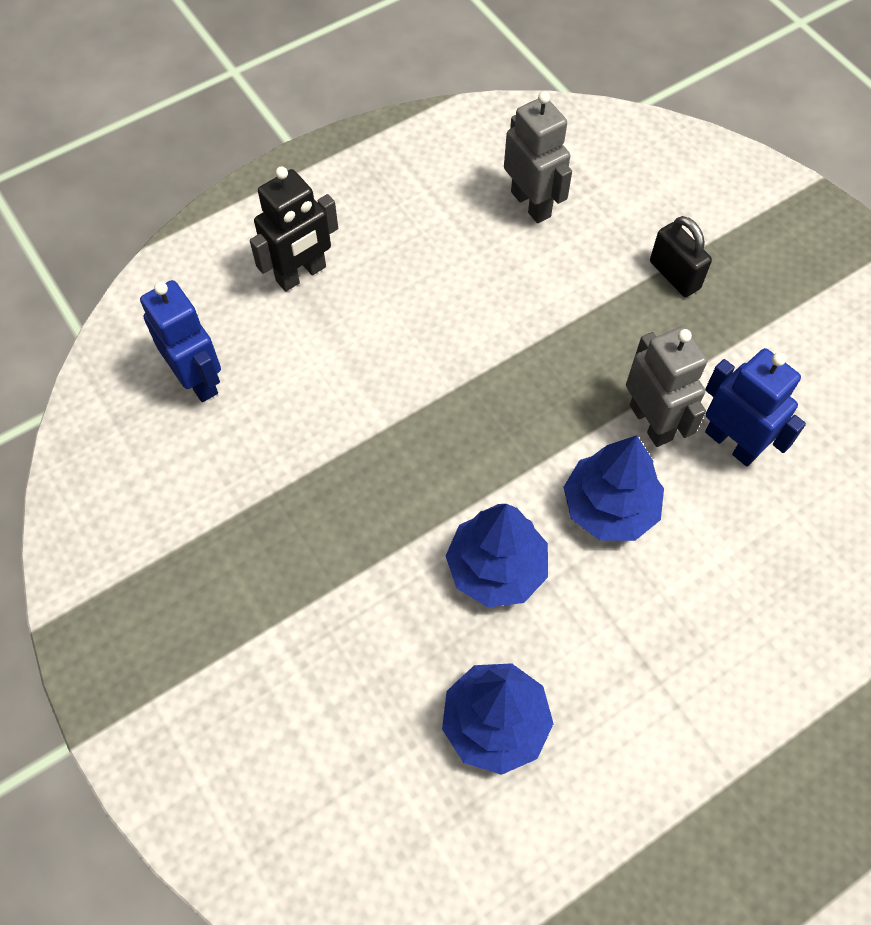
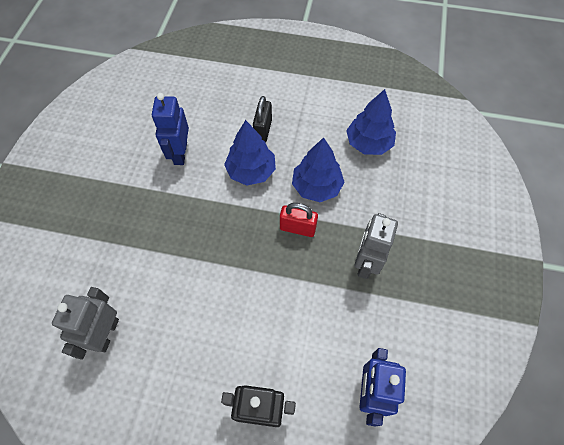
camera: 135 degrees left, 0 degrees up
grey robot [626,326,707,447] -> grey robot moved to [355,213,398,279]
black padlock [650,216,712,297] -> black padlock moved to [253,96,272,142]
none -> red padlock [280,203,318,237]

